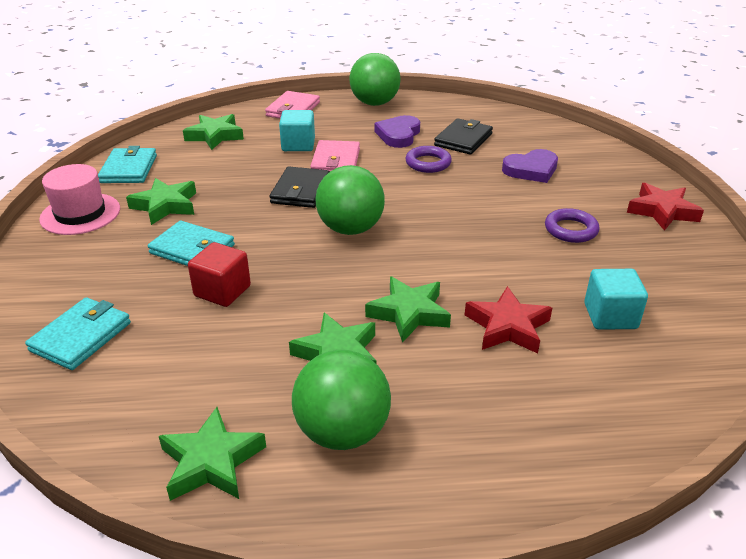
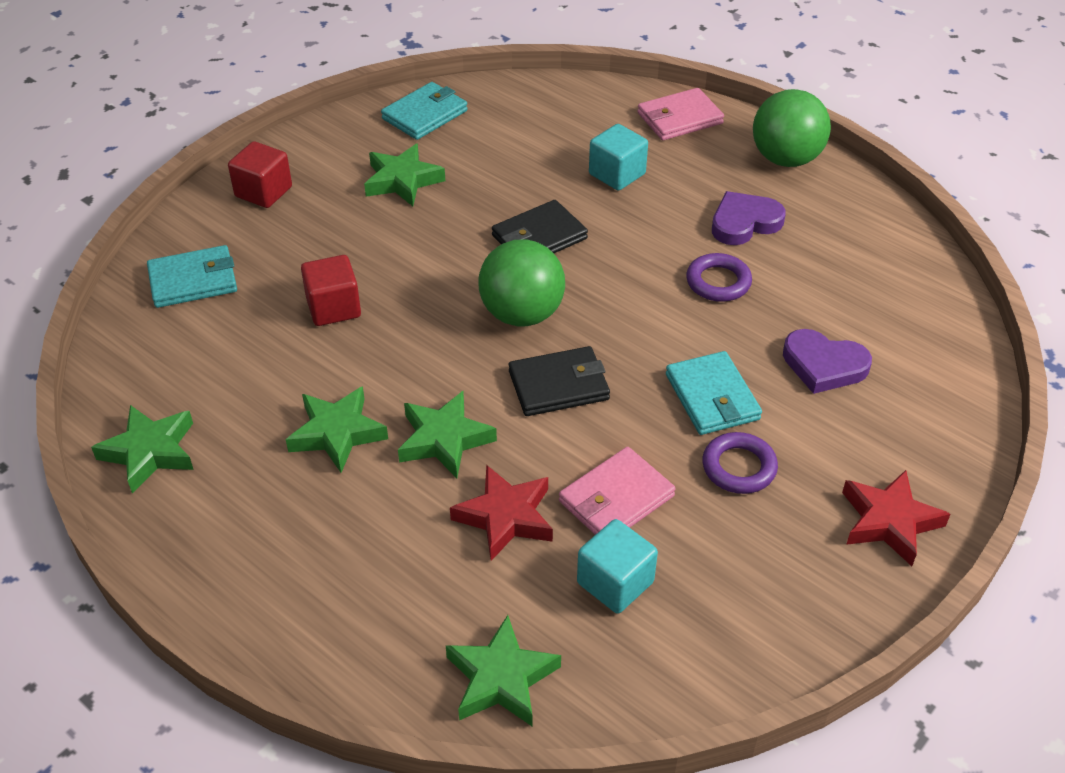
camera: 45 degrees right, 10 degrees up
pink hat [39,164,120,235] -> none
turquoise wallet [148,221,235,266] -> turquoise wallet moved to [666,351,762,435]
green star [183,114,244,150] -> green star moved to [446,615,561,727]
green ball [292,350,391,450] -> none
pink wallet [310,140,360,171] -> pink wallet moved to [559,447,676,535]
black wallet [434,118,493,155] -> black wallet moved to [509,346,610,416]
none -> red cube [228,141,292,208]

